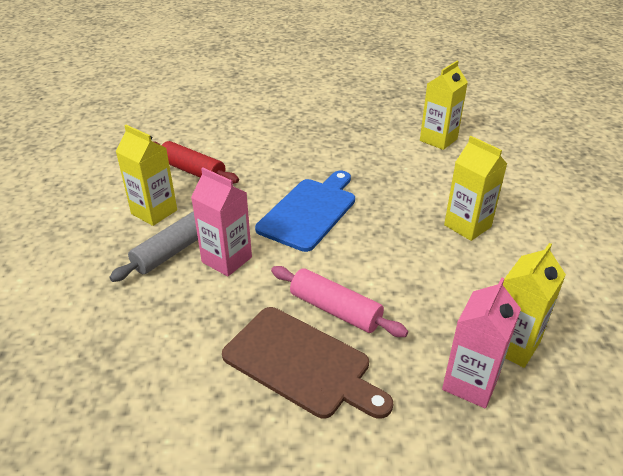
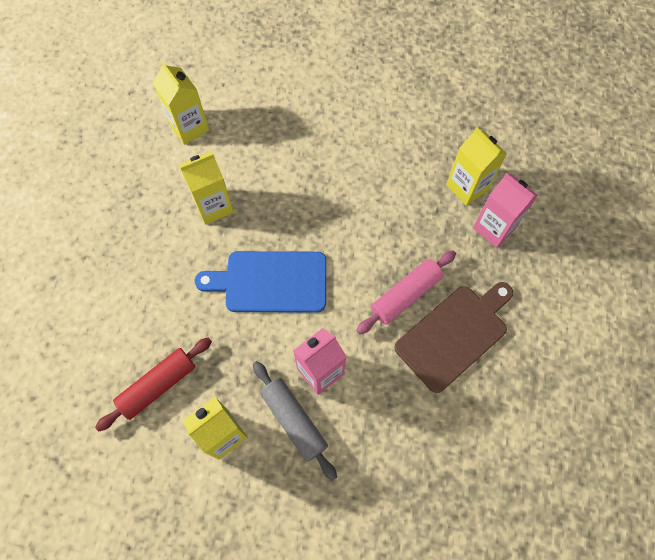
camera: 75 degrees left, 30 degrees up
blue cutting board [255,171,355,252] -> blue cutting board turned 45 degrees counterclockwise [195,251,326,313]
yellow carton [444,136,507,241] -> yellow carton moved to [179,152,234,225]

